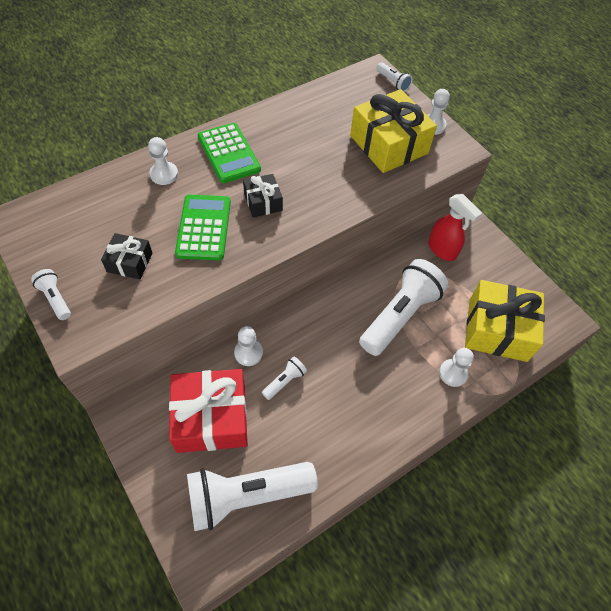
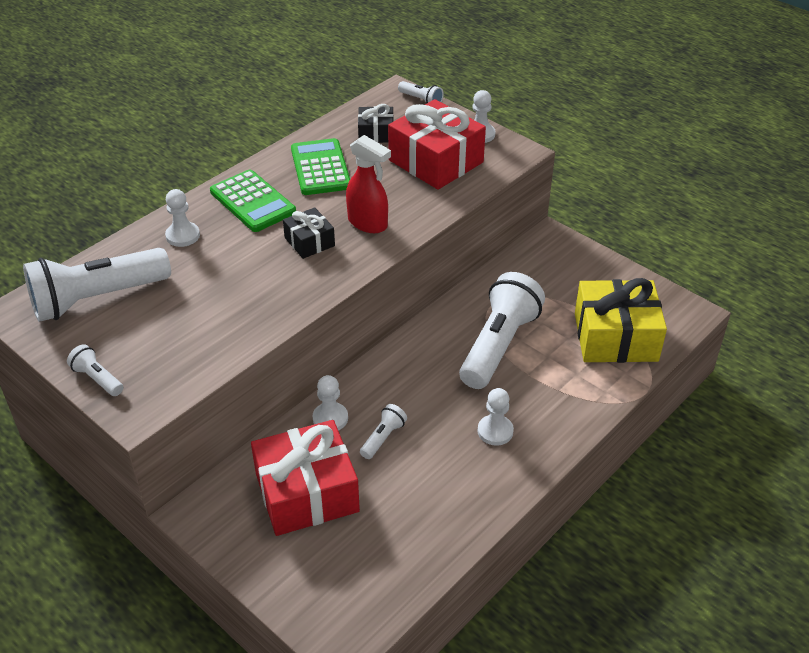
camera: 10 degrees left, 15 degrees down
black gift [101,233,153,280] -> black gift moved to [358,104,394,143]
green calculator [175,194,231,260] -> green calculator moved to [291,138,350,195]
white flashlight [187,462,318,531] -> white flashlight moved to [23,248,171,322]
yellow gift [350,89,437,173] -> red gift [388,99,486,190]
red spray bottle [428,194,482,261] -> red spray bottle moved to [346,135,391,233]
white pawn [439,348,474,387] -> white pawn moved to [478,388,514,446]

